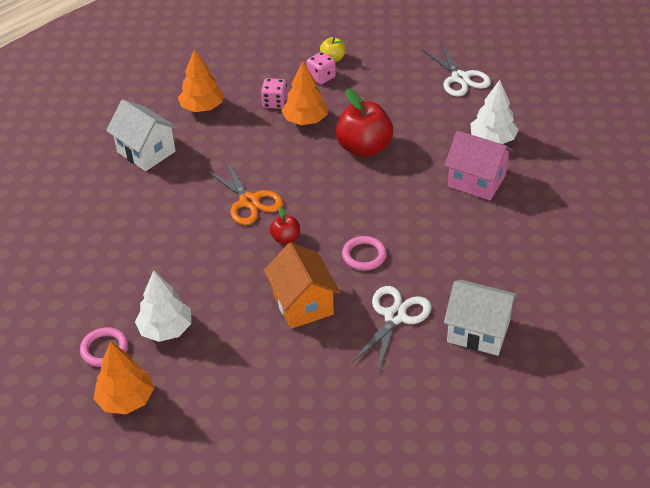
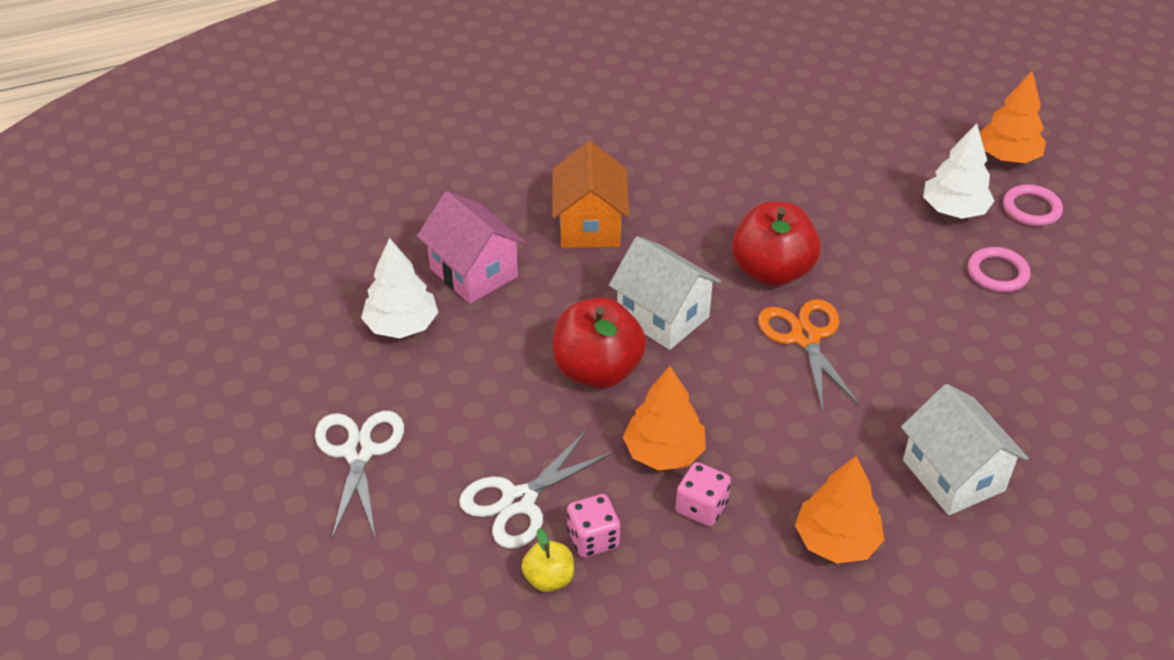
camera: 160 degrees left, 0 degrees up
orange house [264,242,340,329] -> orange house moved to [552,141,629,248]
red apple [270,207,300,244] -> red apple [732,202,821,286], size x2.02
pink ring [342,236,387,270] -> pink ring moved to [968,247,1031,292]
white scissors [351,286,432,372] -> white scissors moved to [459,430,615,549]
white house [444,280,518,356] -> white house moved to [609,236,721,350]

